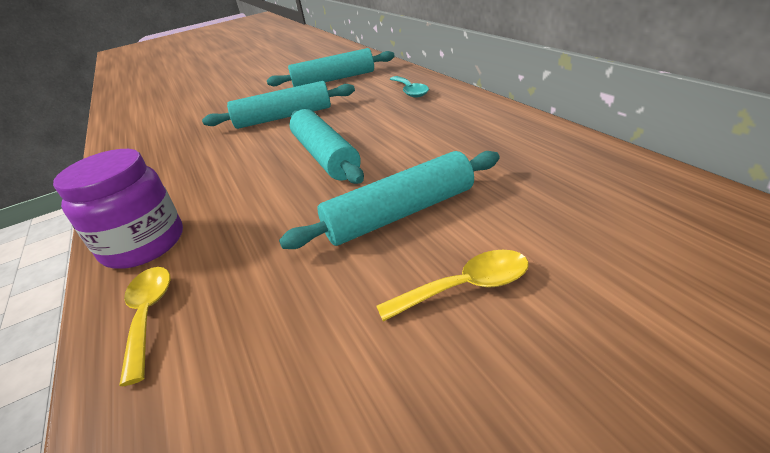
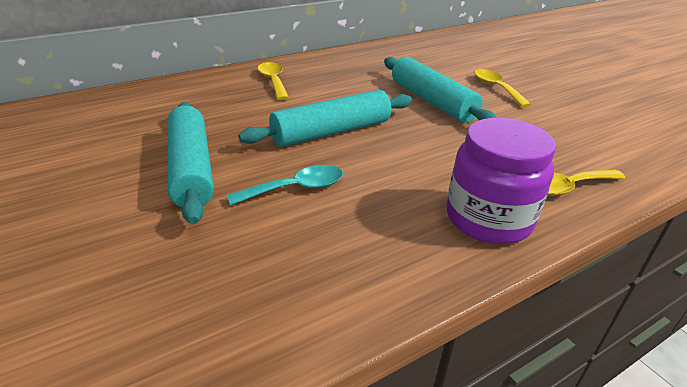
camera: 100 degrees left, 0 degrees up
turquoise rolling pin [267,48,395,87] -> none
turquoise spoon [390,76,429,97] -> turquoise spoon moved to [227,165,343,206]
none -> yellow spoon [258,62,289,100]

